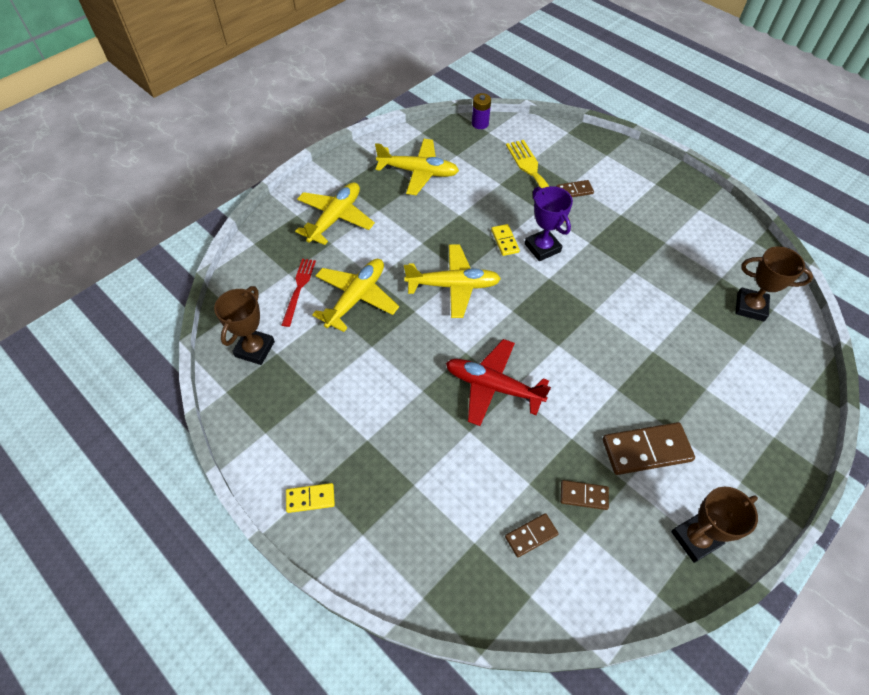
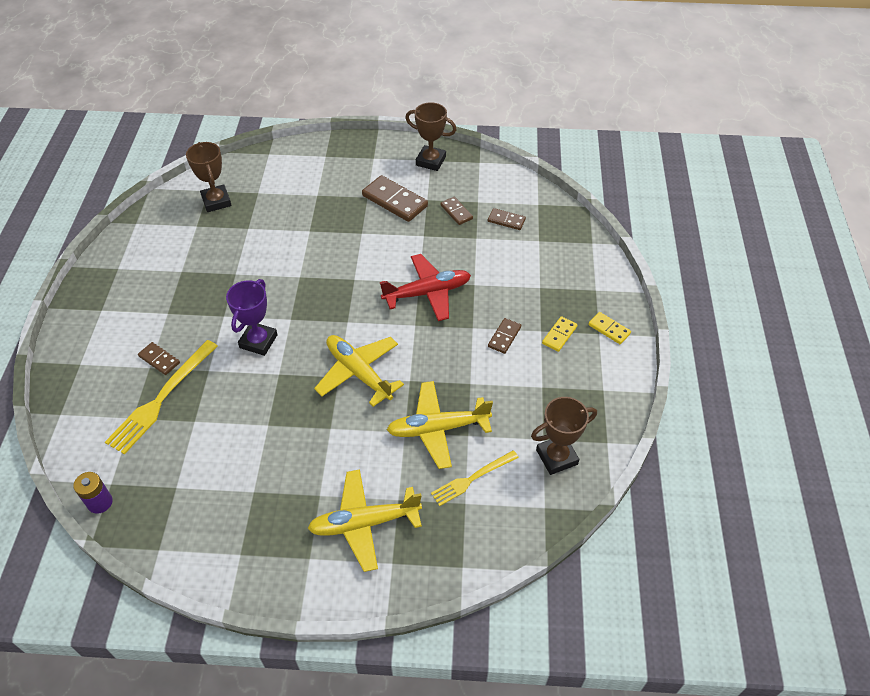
camera: 130 degrees left, 5 degrees down
red fork [282,259,316,327] -> yellow fork [431,450,519,506]
yellow plane [375,139,459,195] -> none
red plane [446,339,551,426] -> red plane turned 90 degrees counterclockwise [380,254,471,321]
yellow domino [491,224,520,256] -> yellow domino moved to [542,316,577,352]
none -> brown domino [488,318,521,354]

